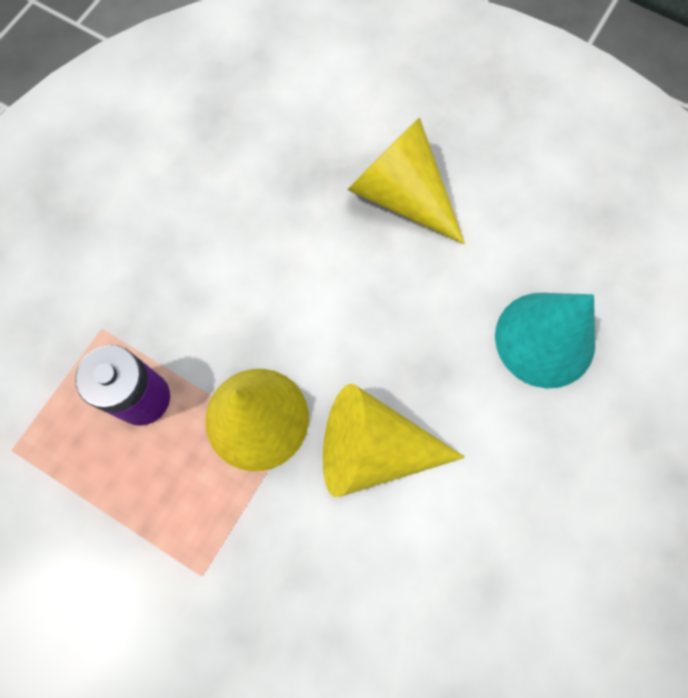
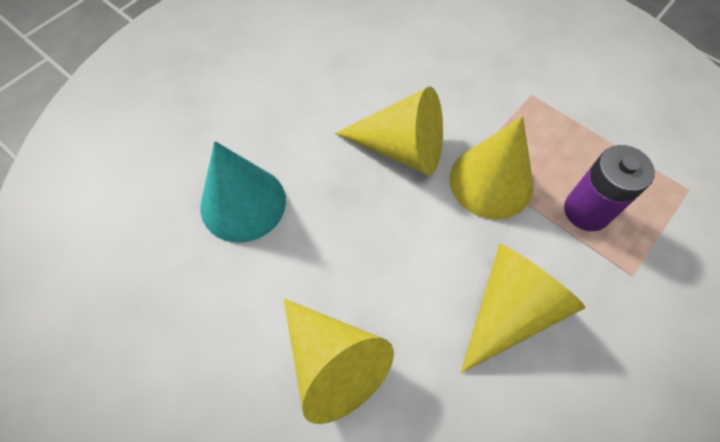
camera: 170 degrees left, 10 degrees down
none -> yellow cone [461,244,585,373]

